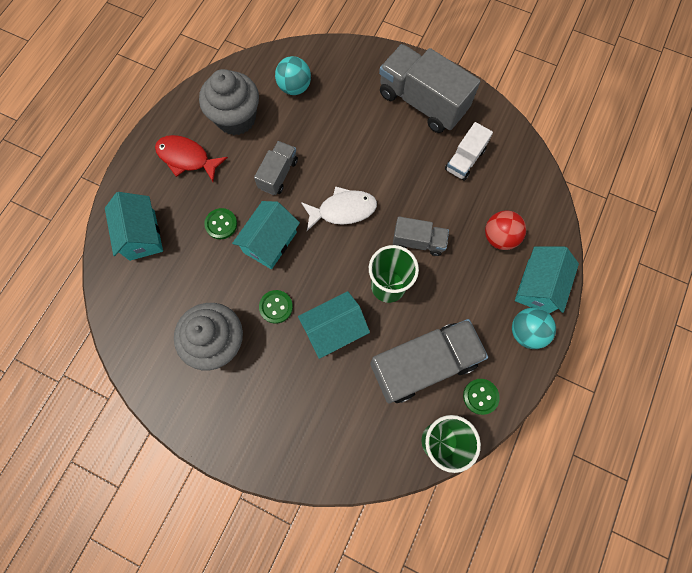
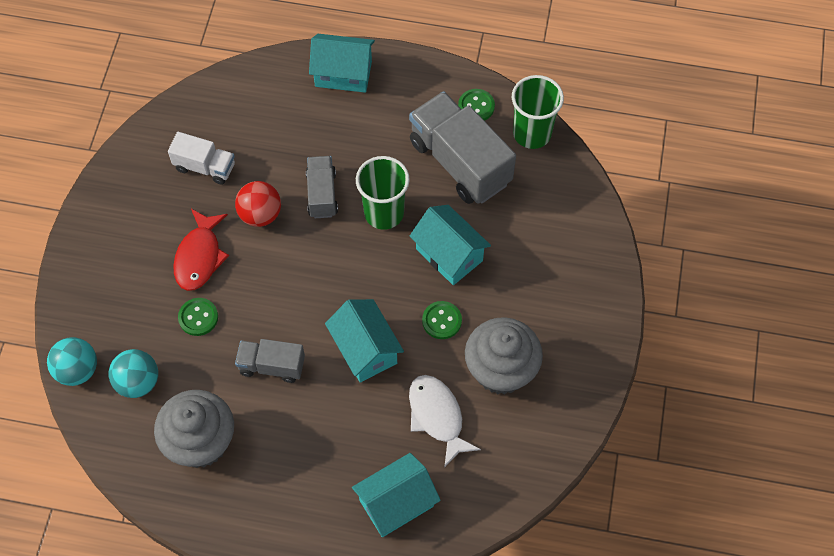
camera: 105 degrees left, 10 degrees down
red fish [155,135,228,182] -> red fish moved to [173,209,229,291]
green button [204,208,237,239] -> green button moved to [178,298,218,336]
turquoise house [232,201,300,269] -> turquoise house turned 45 degrees clockwise [325,299,404,382]
white fish [301,186,377,231] -> white fish moved to [409,375,481,468]
grey truck [379,44,480,133] -> none
red ball [485,211,526,250] -> red ball moved to [235,181,281,227]
turquoise ball [512,308,556,349] -> turquoise ball moved to [47,337,97,386]

